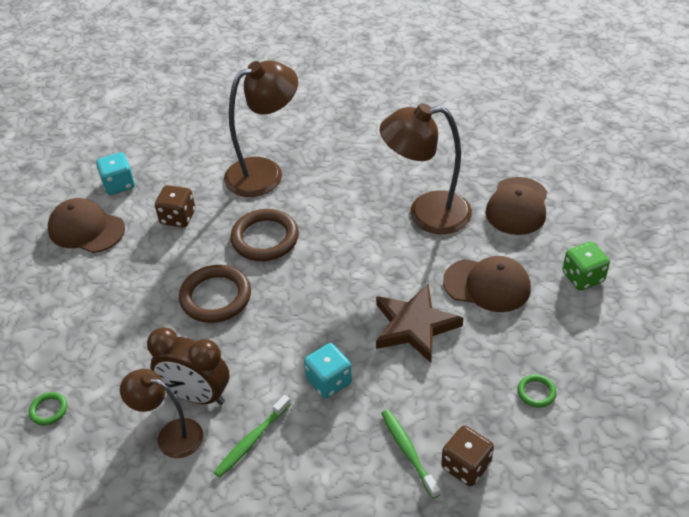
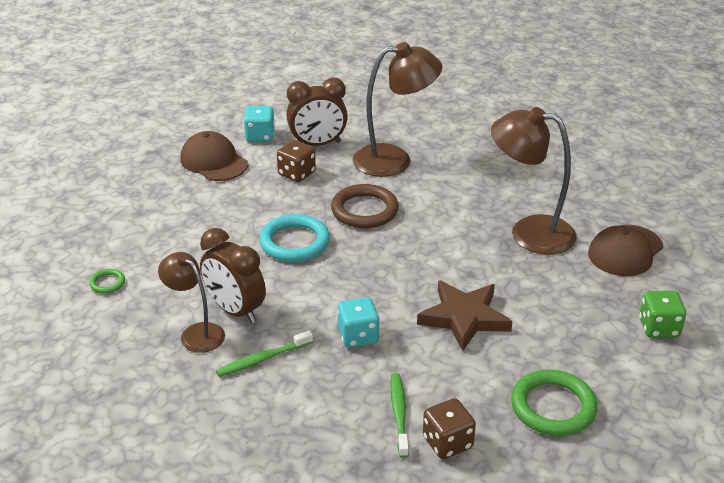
camera: 20 degrees right, 10 degrees down
brown ring [179,265,251,323] -> turquoise ring [259,214,330,262]
brown cap [443,256,531,312] -> none
green ring [518,374,556,408] -> green ring [511,370,597,436], size x2.10
none -> brown clock [286,78,348,146]

